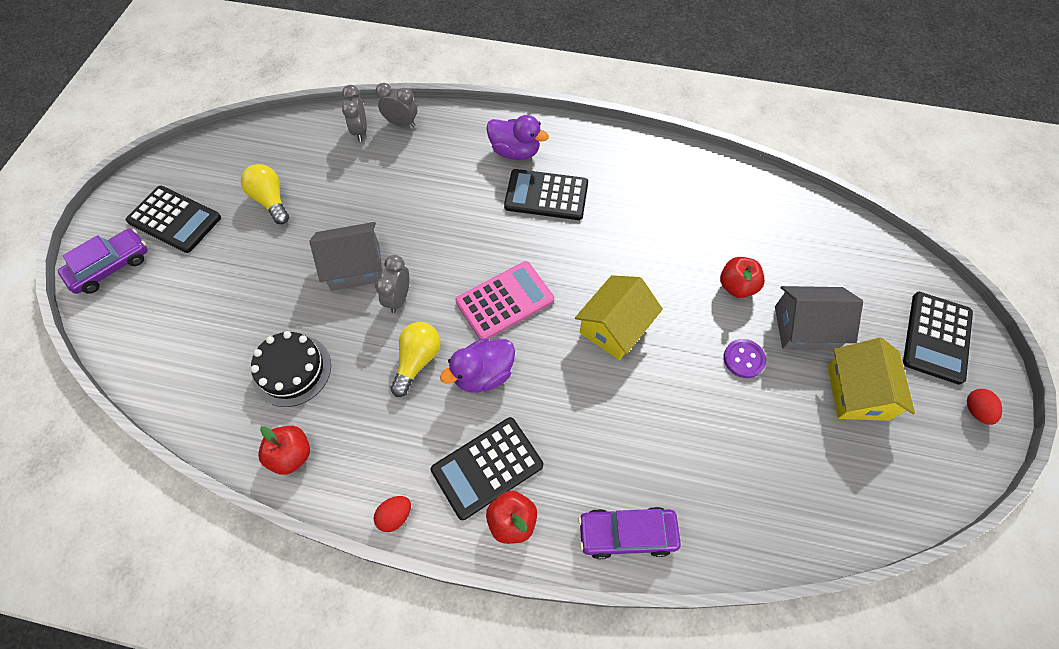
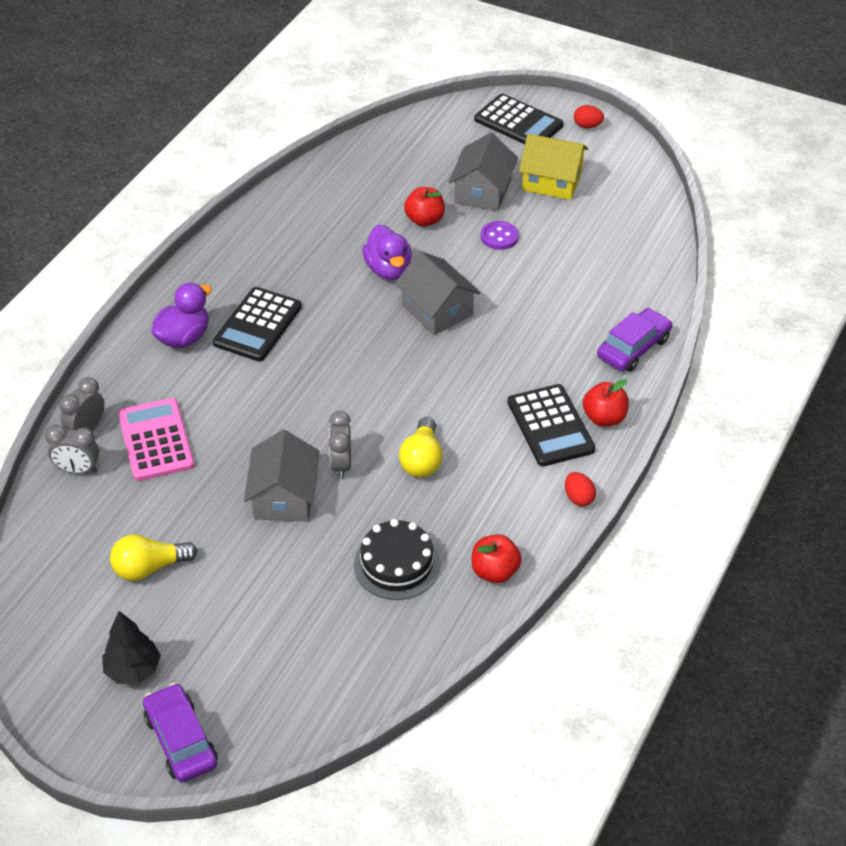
camera: 75 degrees left, 15 degrees down
black calculator [126,186,221,253] -> black tree [102,611,161,684]
grey clock [376,255,410,313] -> grey clock turned 60 degrees clockwise [329,411,351,479]
yellow light bulb [391,322,441,397] -> yellow light bulb turned 120 degrees counterclockwise [399,417,443,477]
purple duck [440,338,515,393] -> purple duck moved to [362,225,412,280]
pink calculator [455,261,554,339] -> pink calculator moved to [118,398,194,481]
yellow house [575,275,663,360] -> grey house [395,251,481,335]
purple car [578,507,681,559] -> purple car turned 150 degrees counterclockwise [597,308,672,372]

